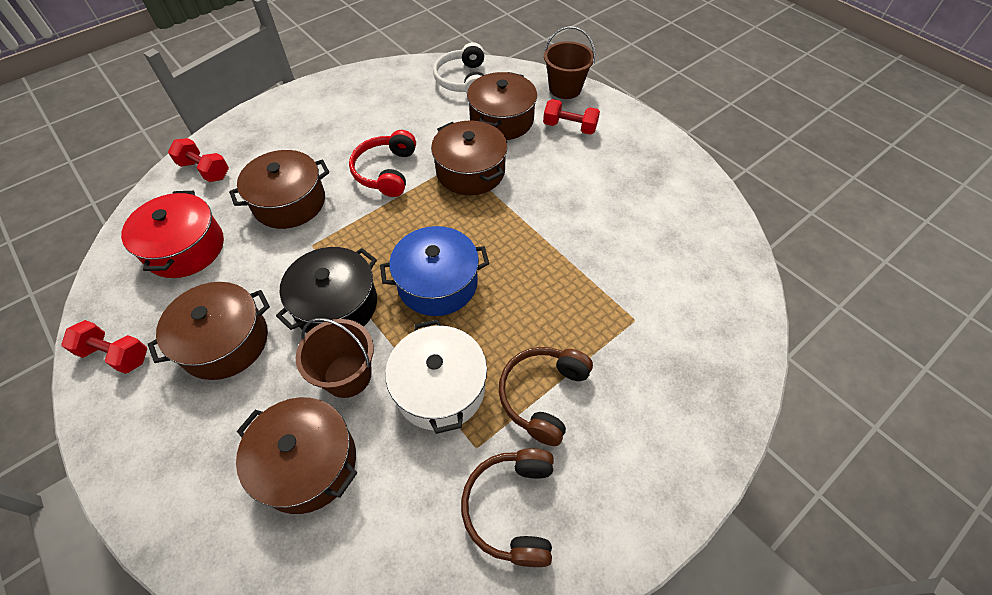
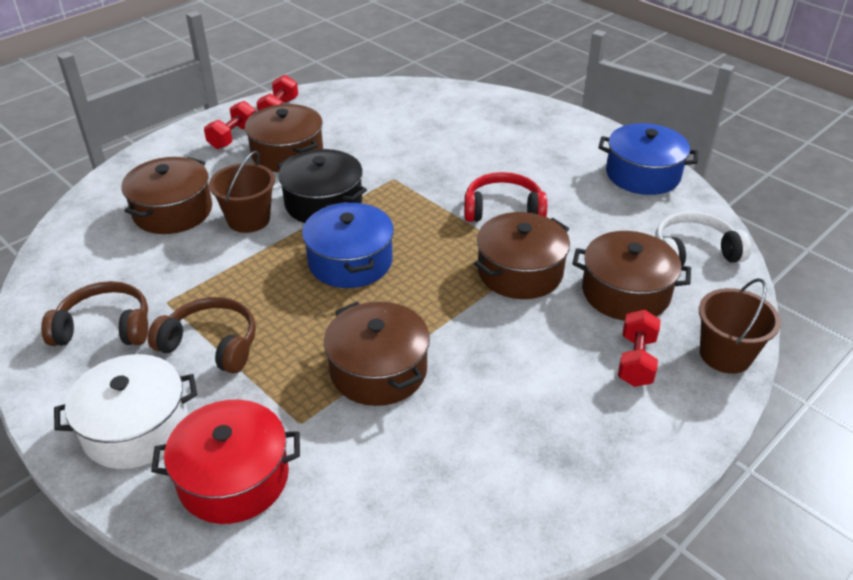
camera: 85 degrees right, 15 degrees down
red pot [121,191,224,278] -> red pot moved to [151,400,300,524]
red dumbbell [168,138,229,182] -> red dumbbell moved to [204,101,255,149]
brown pot [229,150,329,229] -> brown pot moved to [324,301,430,406]
white pot [385,319,487,434] -> white pot moved to [54,354,197,469]
none -> blue pot [598,123,698,195]

